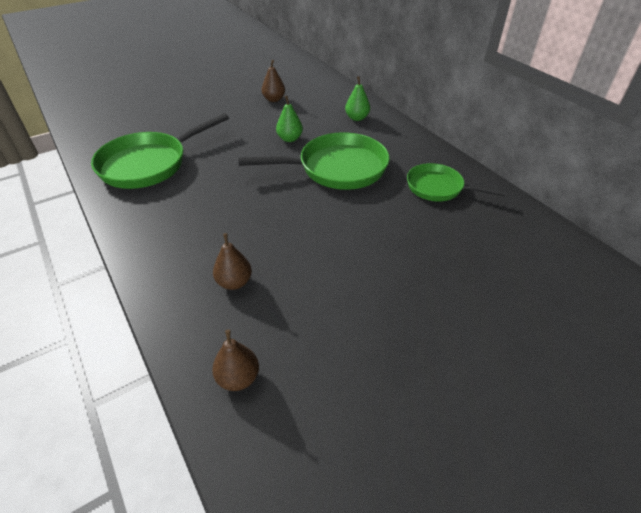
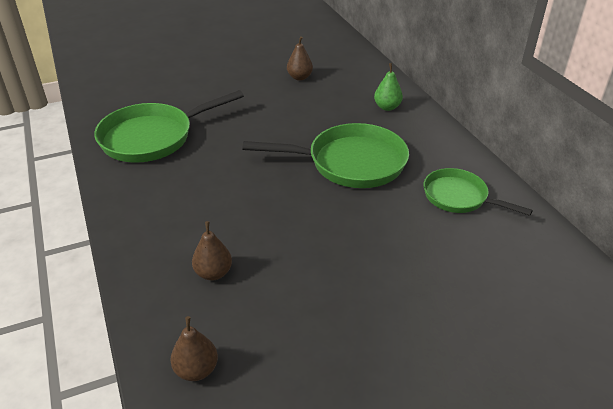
camera: 10 degrees right, 5 degrees down
green pear [276,95,303,142] -> none

